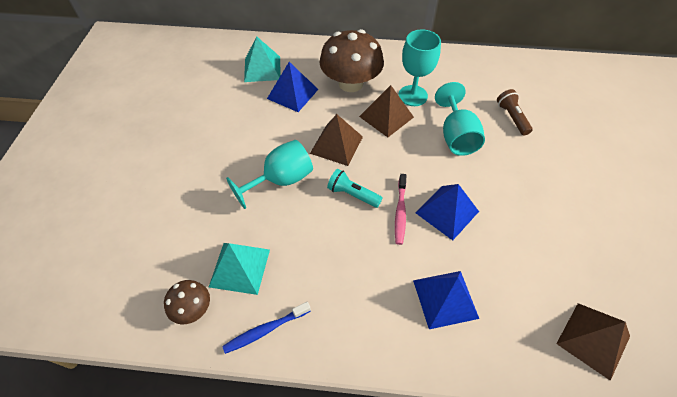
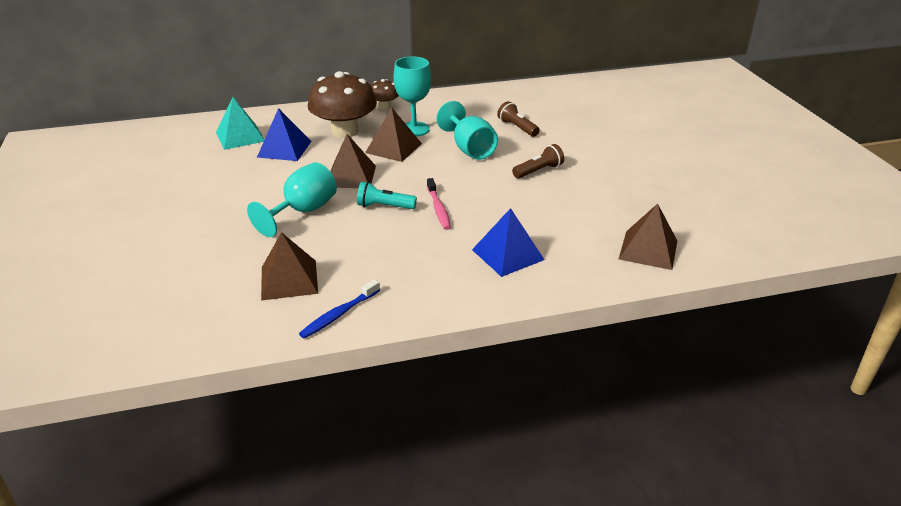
camera: 20 degrees left, 20 degrees down
brown mushroom [164,280,210,324] -> brown mushroom moved to [371,79,399,110]
turquoise pyramid [209,243,270,295] -> brown pyramid [261,232,318,301]
blue pyramid [416,184,479,240] -> none
none -> brown flashlight [512,144,564,179]

